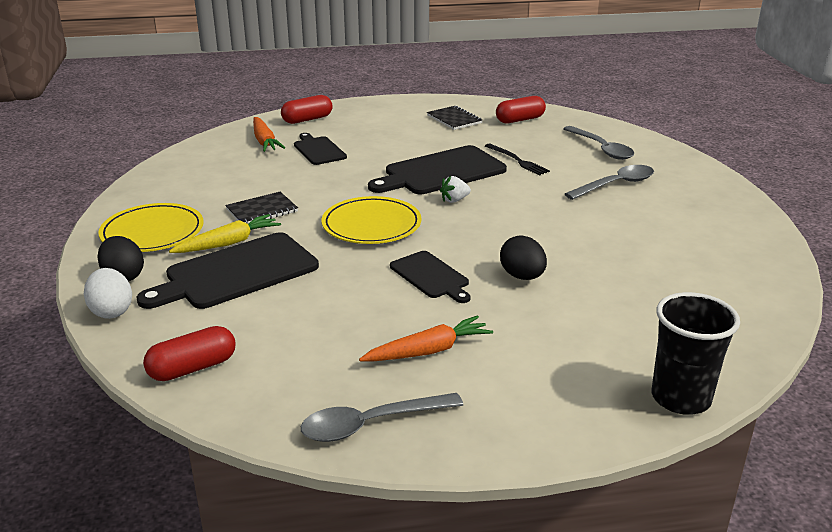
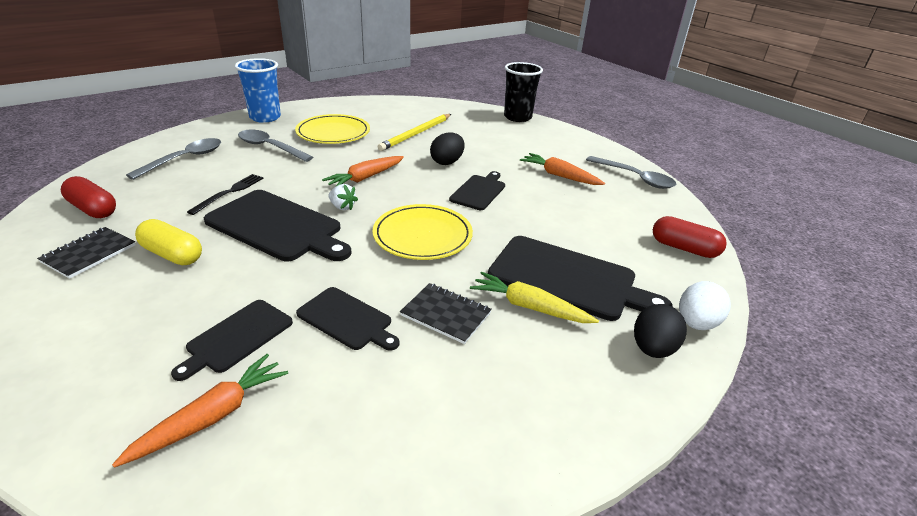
camera: 120 degrees left, 5 degrees up
yellow plate [98,203,203,252] -> yellow plate moved to [295,114,370,144]
red capsule [281,95,332,124] -> none
none -> yellow capsule [135,219,202,265]
none -> blue cup [235,58,281,123]
none -> black cutting board [296,287,400,351]
none -> orange carrot [322,156,404,187]
none -> yellow pencil [378,114,451,151]

